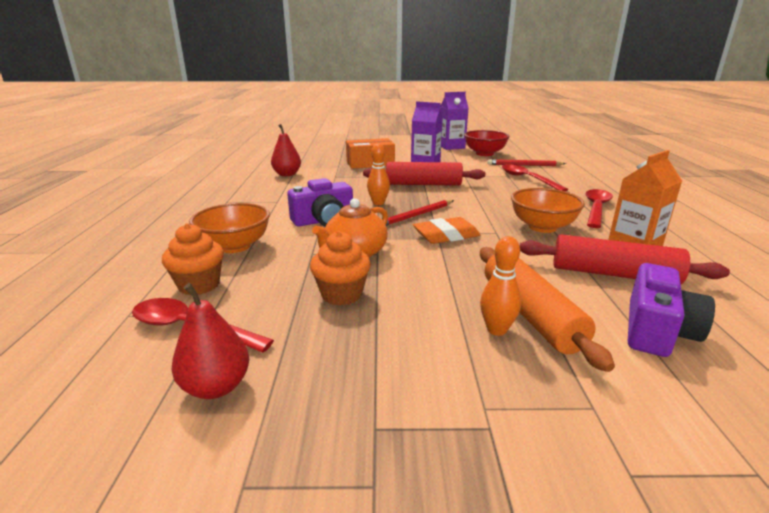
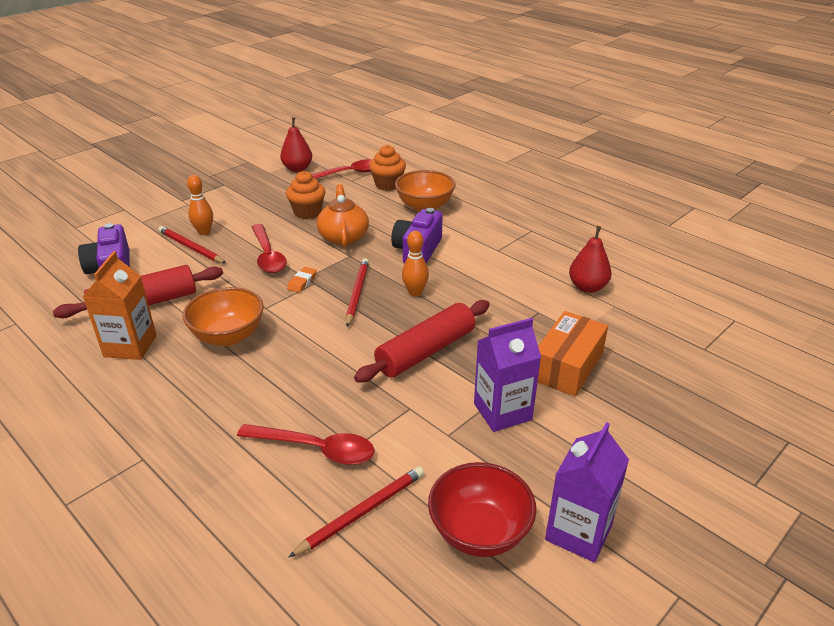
camera: 135 degrees right, 10 degrees up
orange eraser [413,217,480,244] -> orange eraser [287,267,317,293], size x0.56
orange rolling pin [480,247,615,372] -> red pencil [158,226,227,264]
red spoon [585,189,613,228] -> red spoon moved to [252,224,287,273]

